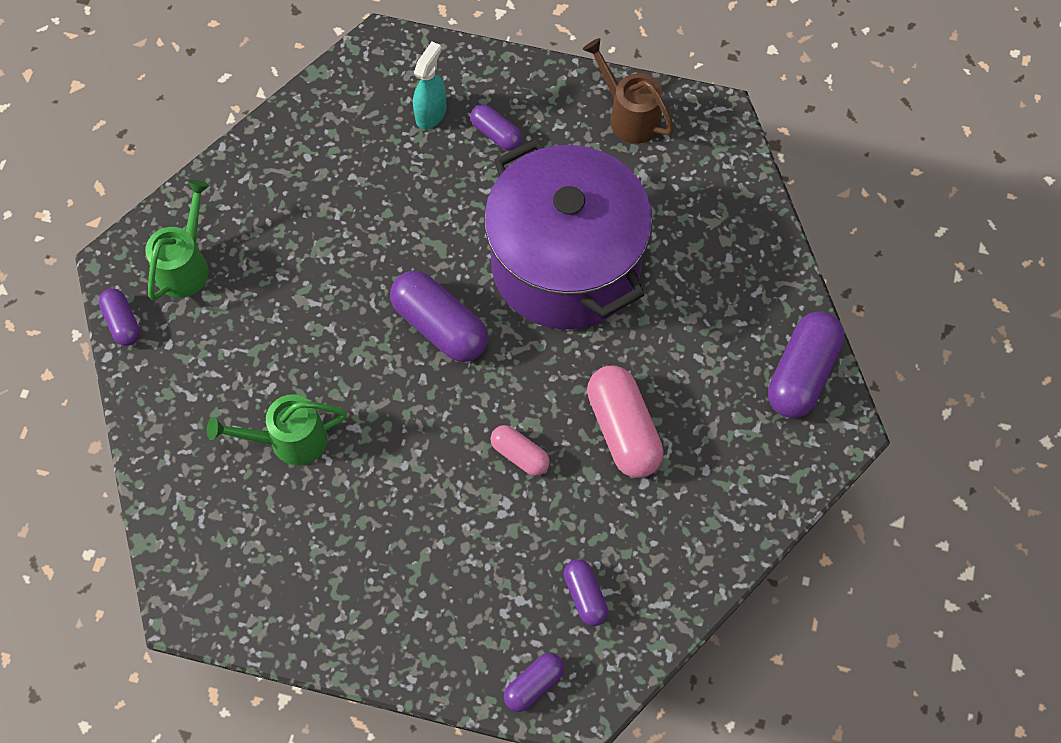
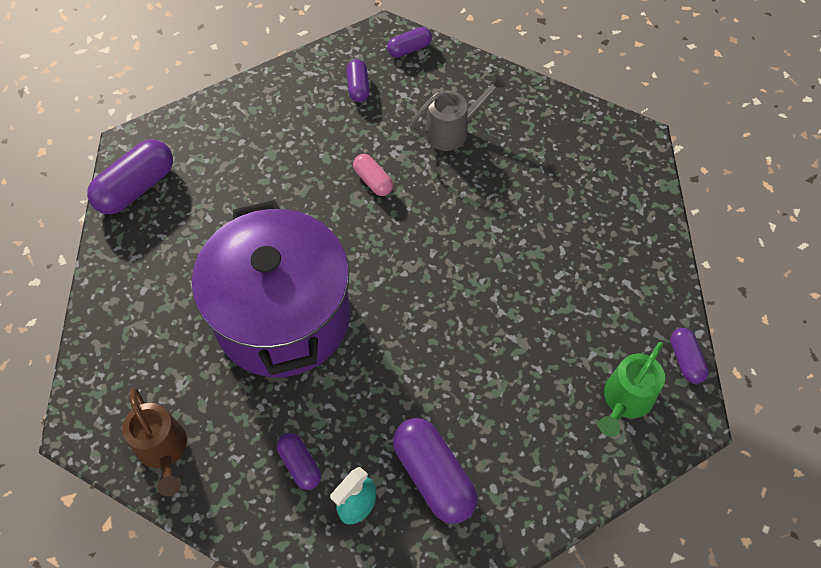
camera: 165 degrees left, 5 degrees down
green watering can [207,394,347,465] -> none
purple capsule [390,271,488,362] -> purple capsule moved to [393,418,477,524]
pink capsule [587,365,664,478] -> none
none -> grey watering can [410,74,507,151]

